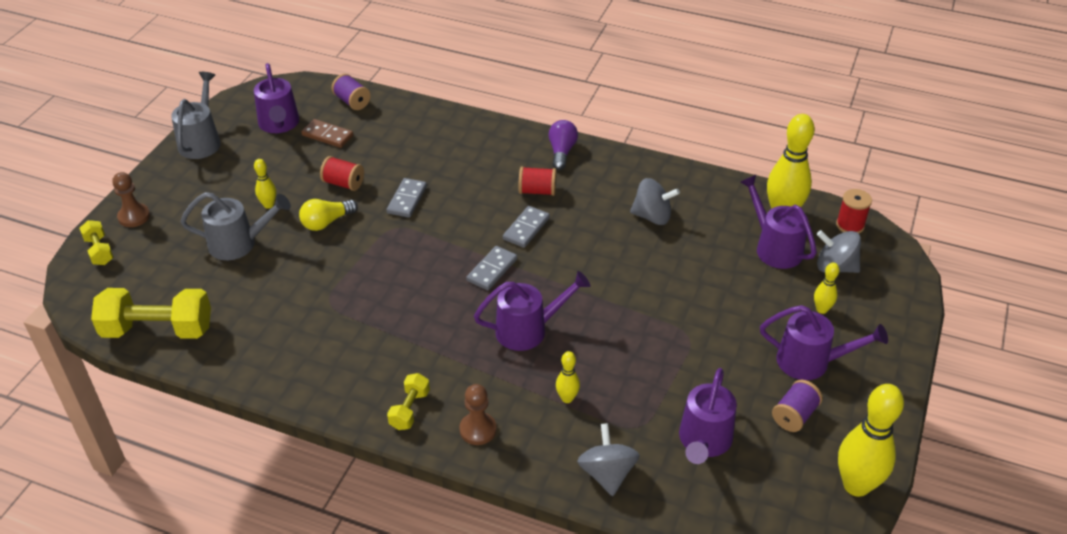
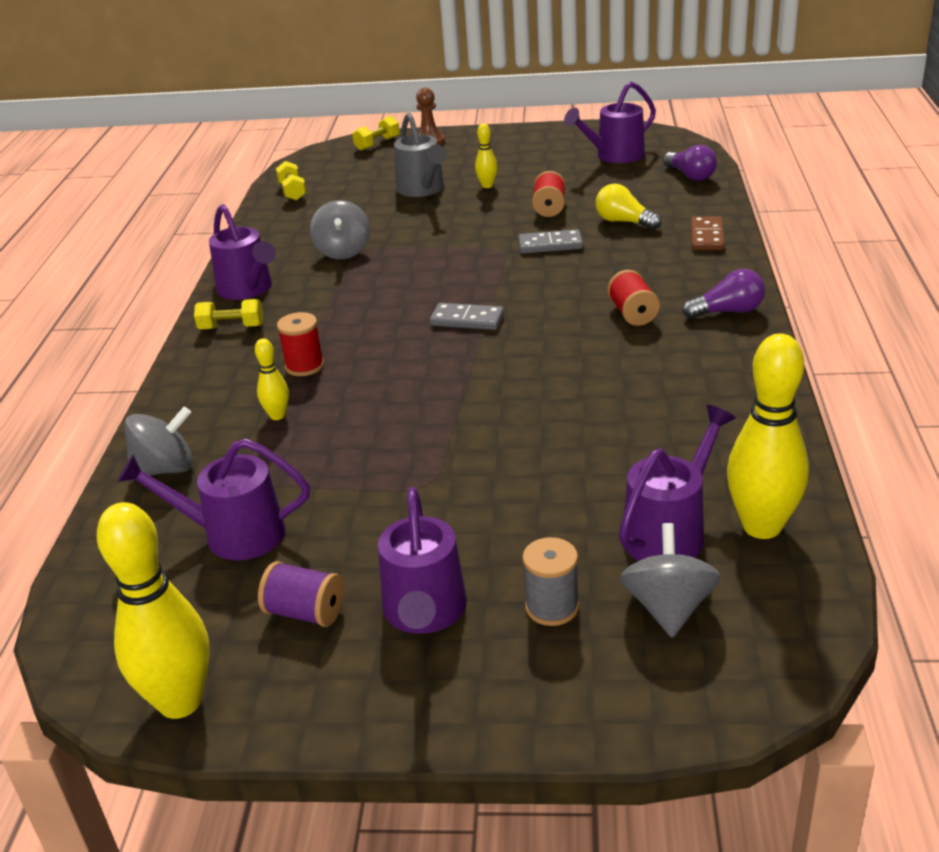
camera: 75 degrees right, 10 degrees down
yellow dumbbell [91,288,211,339] -> yellow dumbbell [276,161,306,201], size x0.51
grey watering can [171,72,221,159] -> none
yellow light bulb [299,199,358,231] -> yellow light bulb moved to [596,184,661,230]
brown domino [301,119,353,148] -> brown domino moved to [691,216,725,250]
purple spool [332,74,371,110] -> purple light bulb [663,145,717,181]
brown pawn [459,384,497,445] -> none
purple watering can [474,271,590,351] -> purple watering can moved to [209,204,276,300]
grey domino [503,206,550,248] -> none
grey spinning top [630,178,680,225] -> grey spinning top moved to [310,200,370,259]
yellow bowling pin [814,263,839,314] -> grey spool [522,537,579,626]
red spool [836,189,872,233] -> red spool moved to [277,312,324,376]

